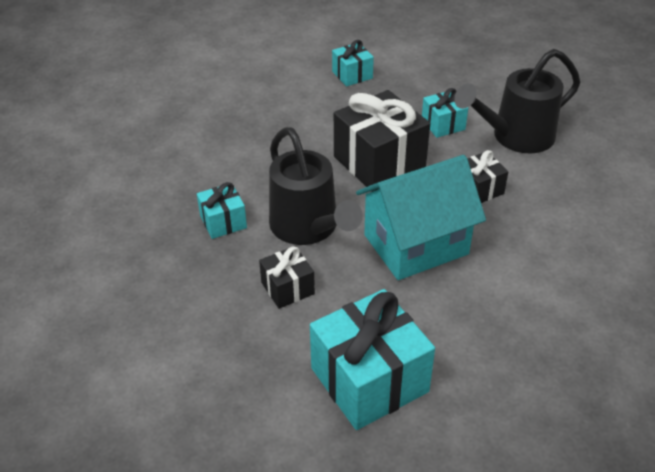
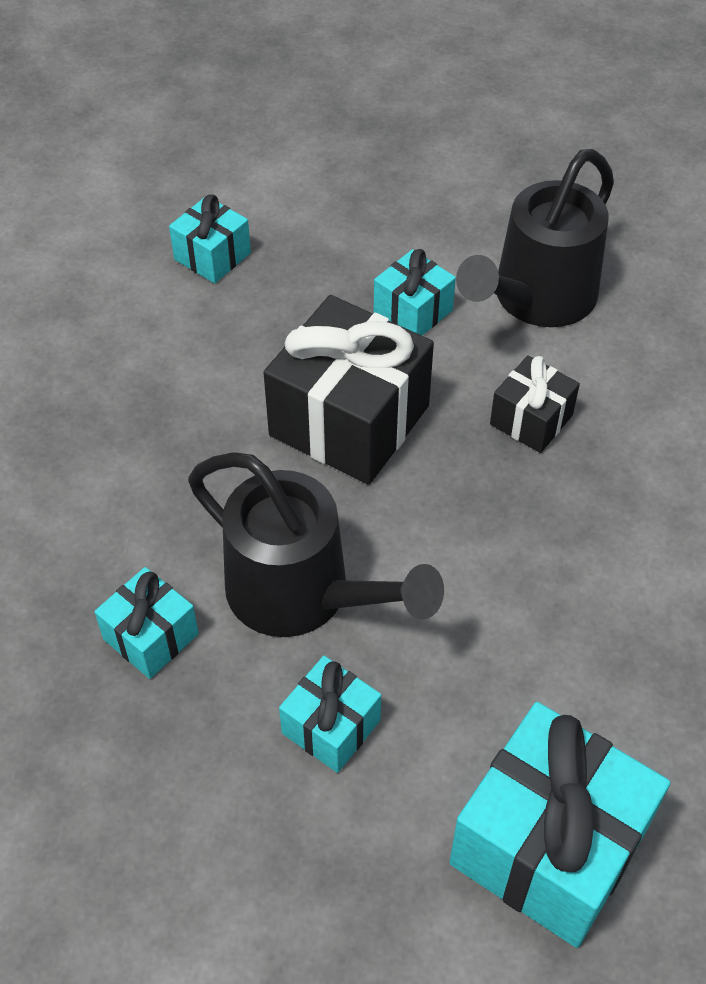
camera: 25 degrees left, 10 degrees up
black gift [259,246,315,309] -> turquoise gift [279,656,381,773]
turquoise house [356,155,486,280] -> none

